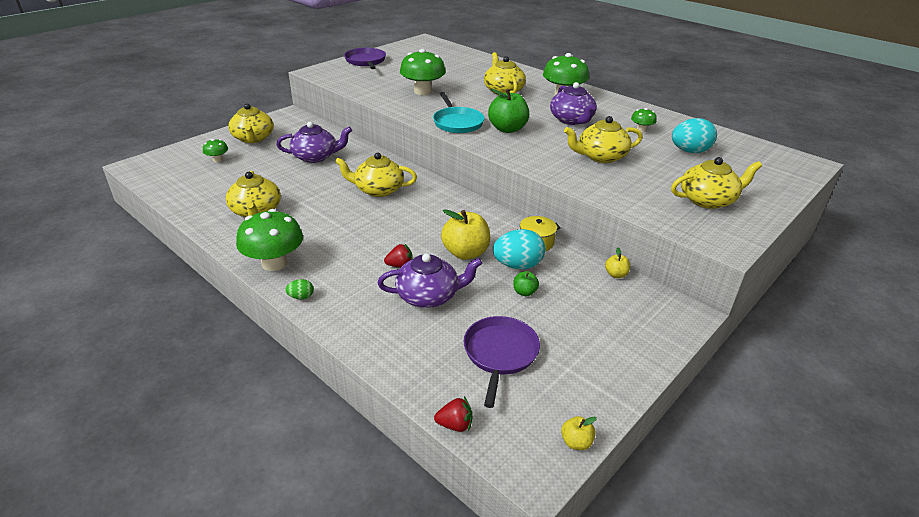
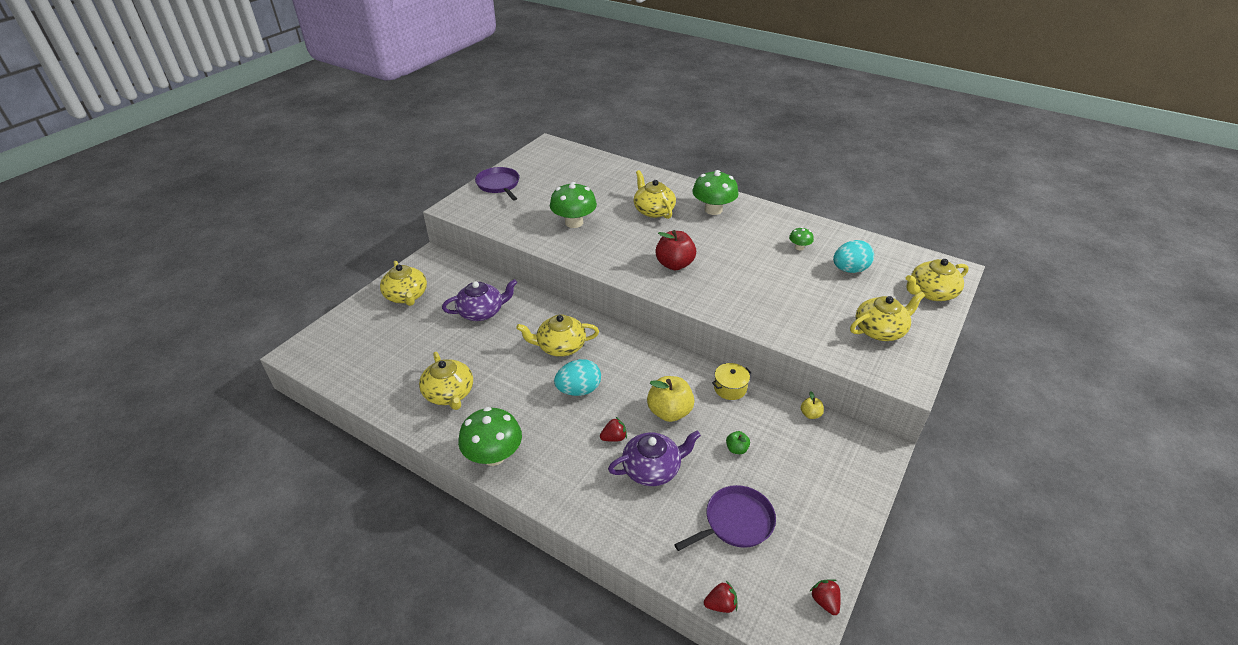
camera: 10 degrees left, 5 degrees up
green mushroom [203,139,228,162] -> none
green egg [285,279,314,299] -> none
turquoise pan [433,92,485,133] -> none
purple pan [463,316,540,408] -> purple pan turned 60 degrees clockwise [674,485,776,551]
green apple [488,89,529,133] -> red apple [655,230,696,270]
turquoise egg [492,229,545,269] -> turquoise egg moved to [554,359,601,396]
purple teapot [550,82,597,125] -> none
yellow apple [561,416,597,450] -> red strawberry [809,579,841,615]
yellow teapot [564,116,643,163] -> yellow teapot moved to [906,259,969,301]

